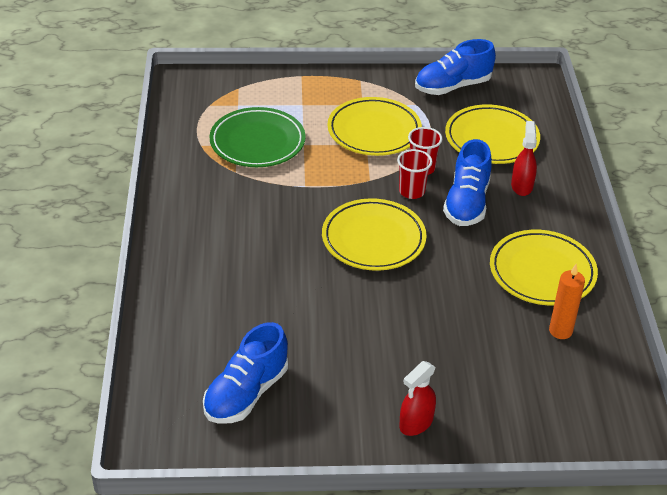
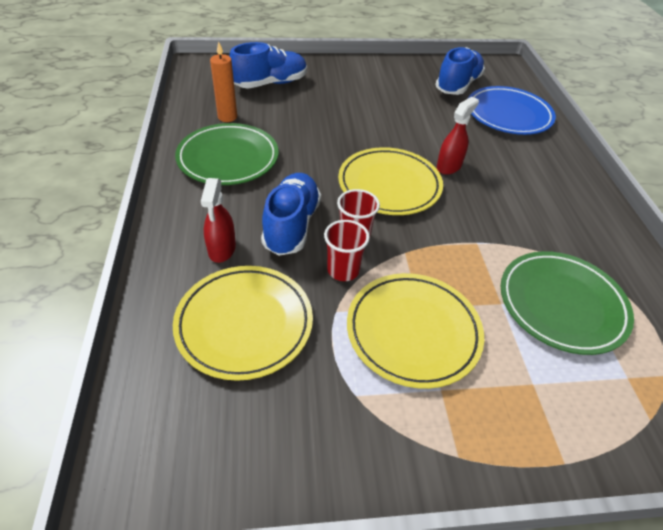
camera: 175 degrees right, 5 degrees up
red spray bottle [399,361,436,436] -> red spray bottle moved to [437,97,479,175]
blue shoe [415,39,496,95] -> blue shoe moved to [229,42,307,88]
yellow plate [490,230,598,305] -> green plate [175,123,279,185]
none -> blue plate [468,86,556,135]

